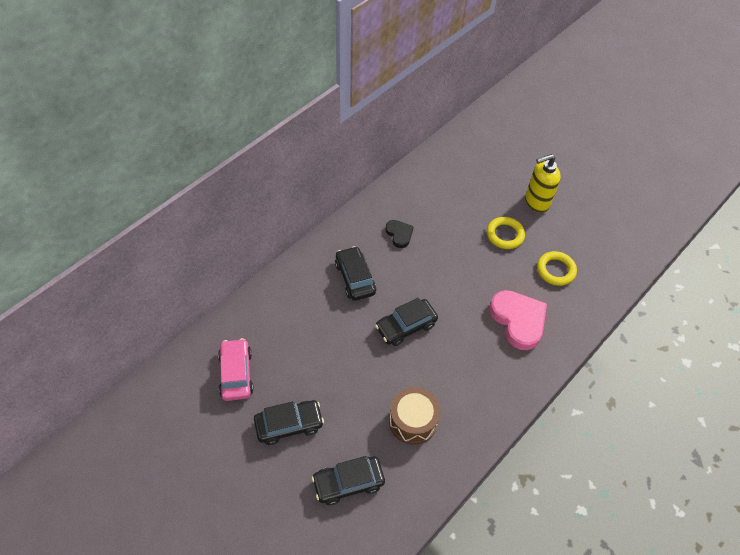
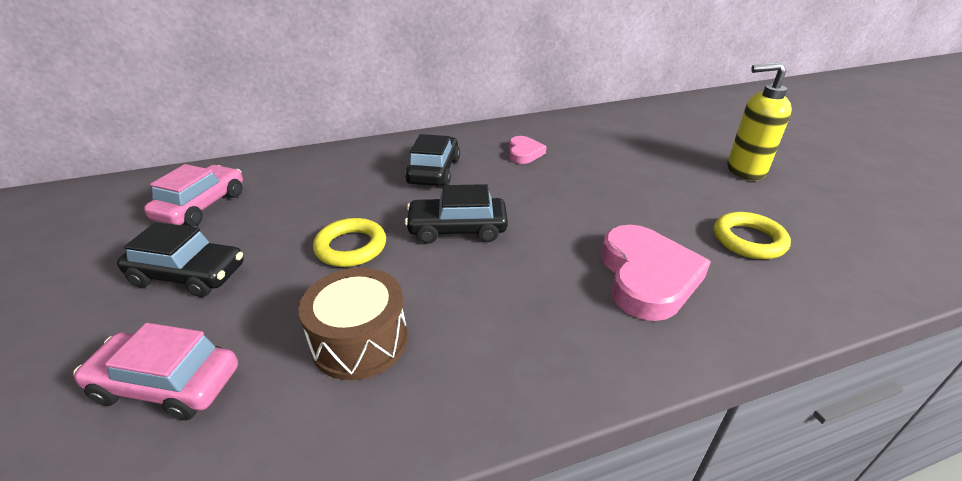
camera: 30 degrees right, 20 degrees down
black car [312,456,385,505] -> pink car [74,323,238,420]
black heart [385,220,414,248] -> pink heart [509,136,547,164]
yellow ring [487,217,525,249] -> yellow ring moved to [313,218,386,267]

